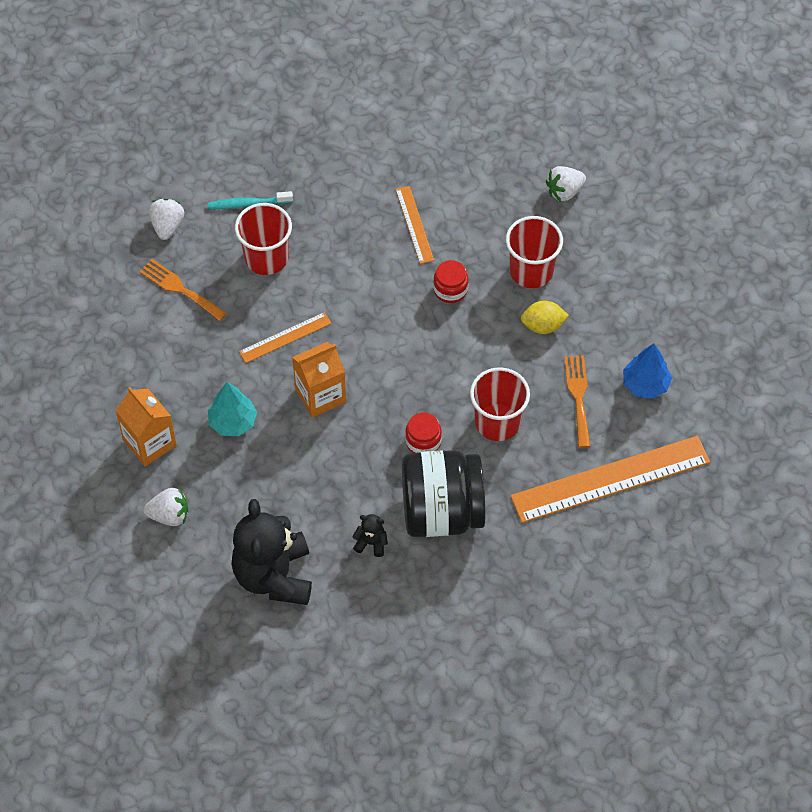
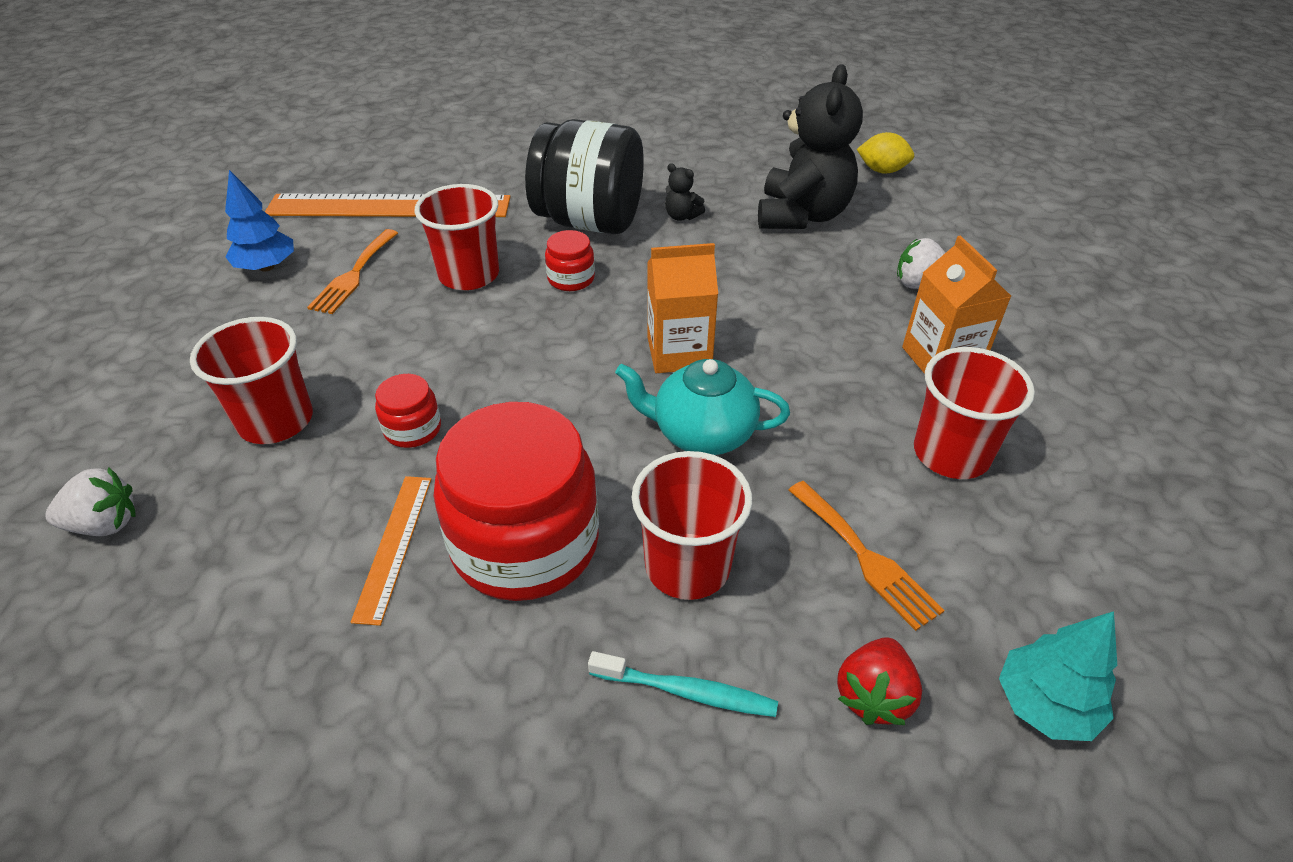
camera: 160 degrees left, 15 degrees down
white strawberry [149,198,184,240] -> red strawberry [837,637,922,725]
turquoise tree [208,382,257,436] -> turquoise tree moved to [999,611,1117,741]
orange ruler [239,312,331,363] -> turquoise teapot [615,359,790,455]
yellow lemon [521,301,569,334] -> yellow lemon moved to [857,132,914,174]
none -> red jar [434,402,599,601]
none -> red cup [914,347,1035,479]

